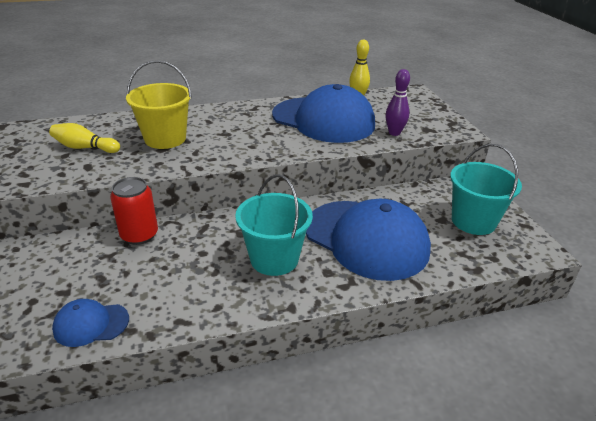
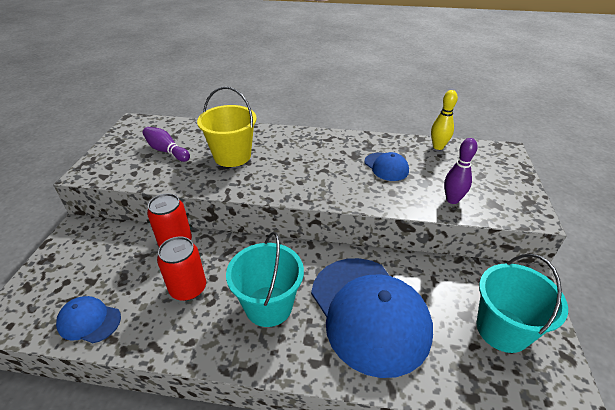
camera: 25 degrees right, 5 degrees up
yellow bowling pin [49,123,120,153] -> purple bowling pin [142,127,190,162]
blue cap [272,84,375,143] -> blue cap [364,152,409,181], size x0.45
none -> red can [157,237,206,301]

